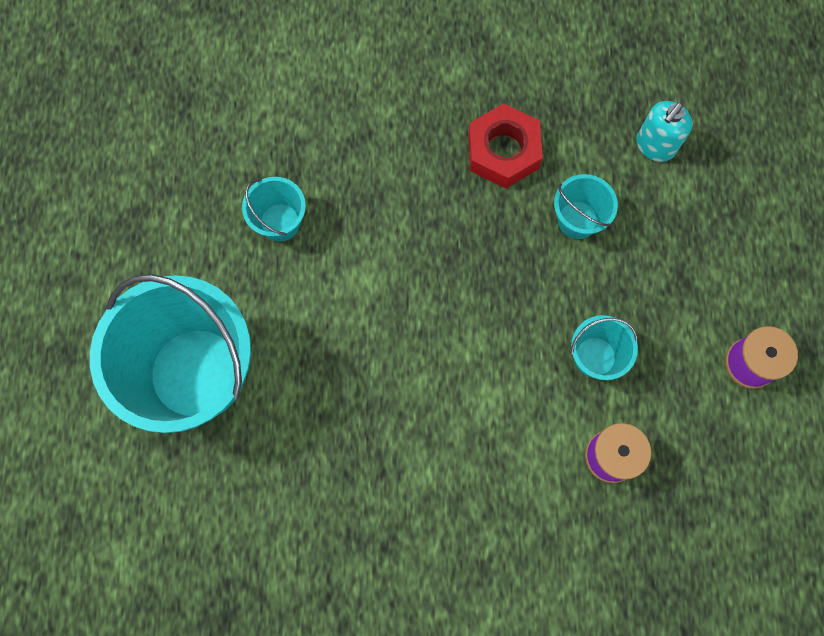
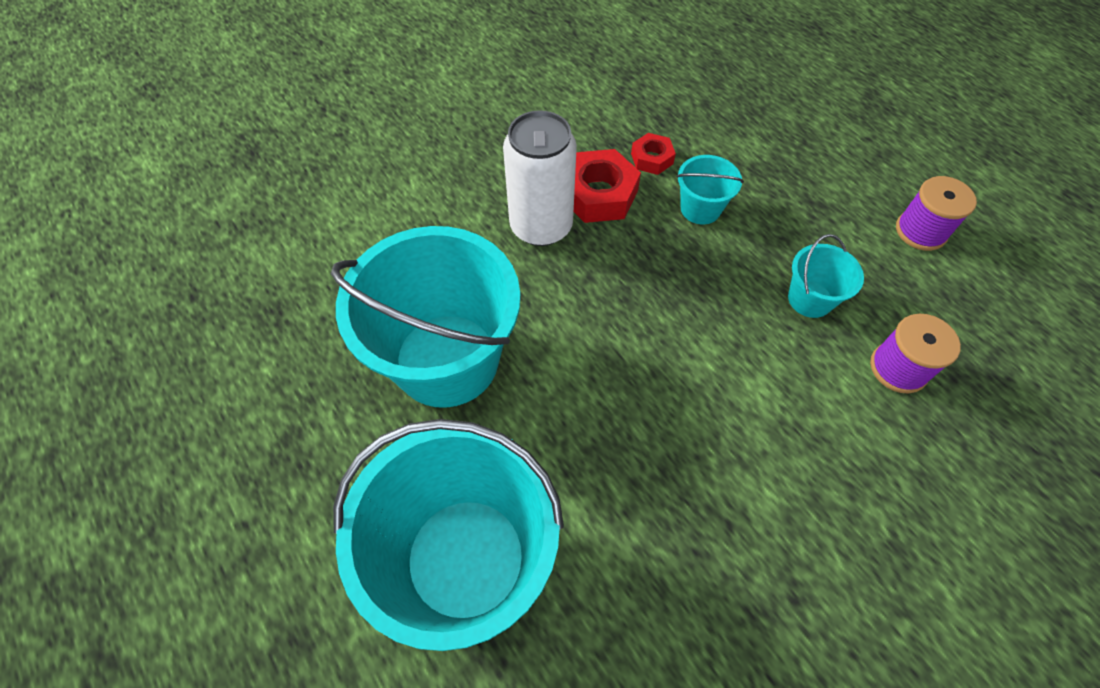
camera: 35 degrees left, 15 degrees down
turquoise bucket [242,177,306,242] -> turquoise bucket [331,226,521,408], size x2.25
turquoise soap dispenser [636,101,693,162] -> none
none -> white can [503,110,577,246]
none -> red nut [631,133,676,175]

